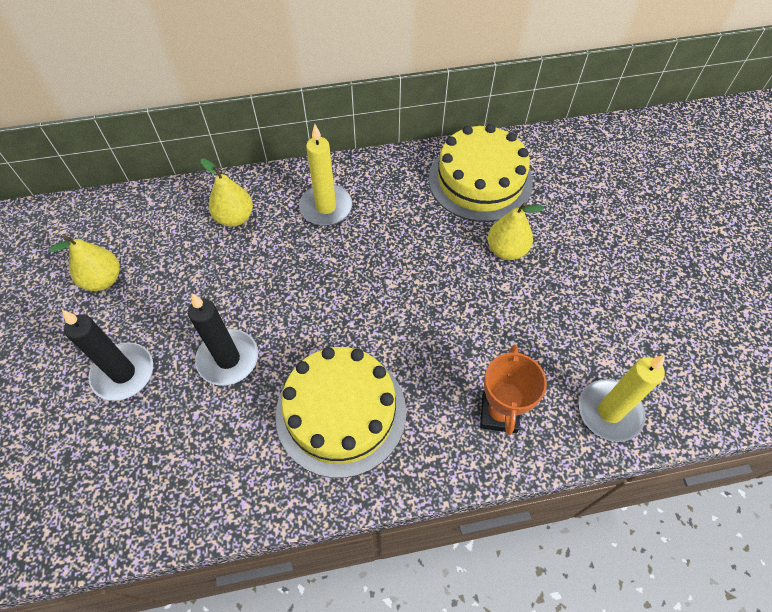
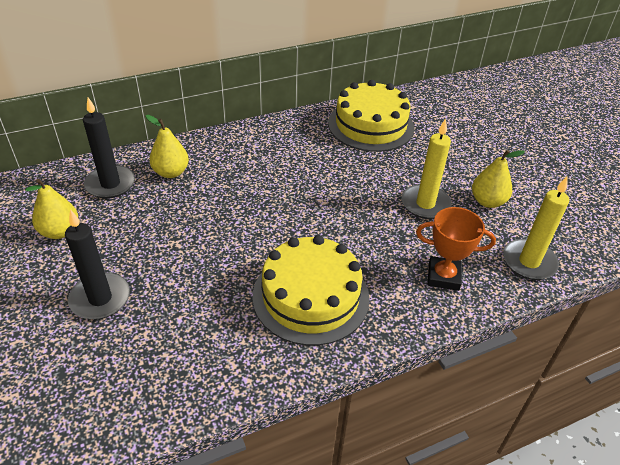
camera: 15 degrees left, 15 degrees down
black candle [188,293,258,386] -> black candle moved to [83,97,135,199]
yellow candle [299,124,353,226] -> yellow candle moved to [401,118,452,219]
orange trophy [480,344,547,435] -> orange trophy turned 75 degrees counterclockwise [416,207,496,291]
yellow pear [488,202,544,260] -> yellow pear moved to [472,150,525,208]

